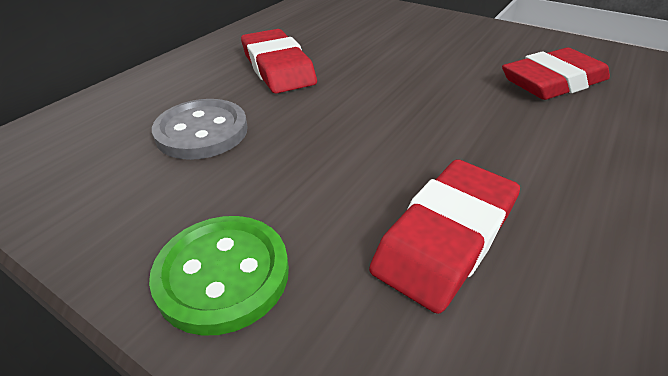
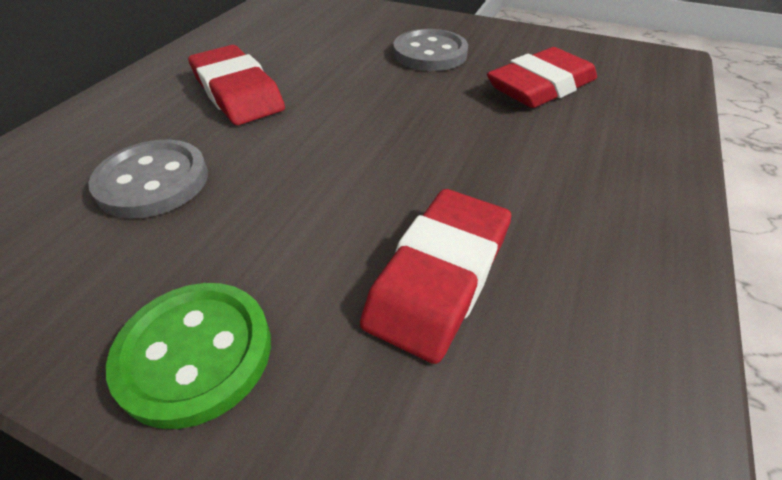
camera: 10 degrees left, 5 degrees up
none -> grey button [393,29,468,71]

